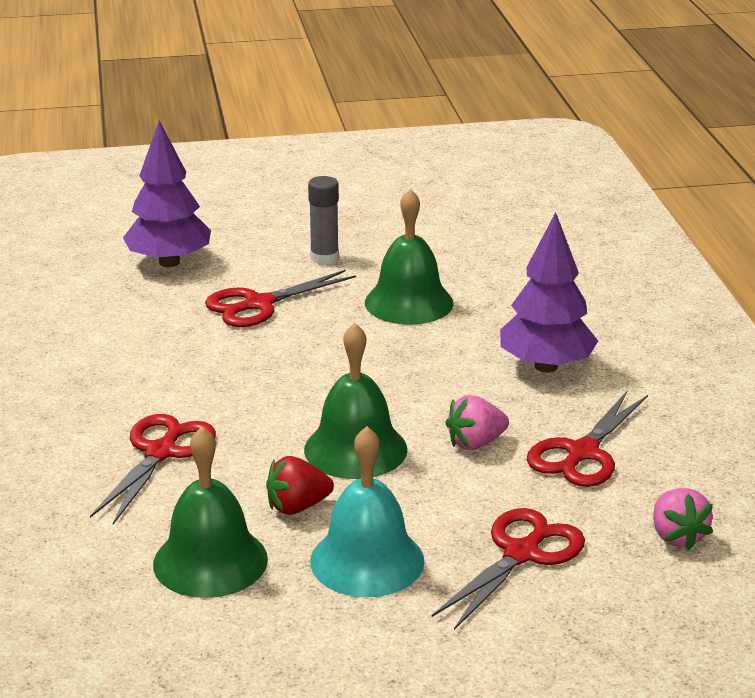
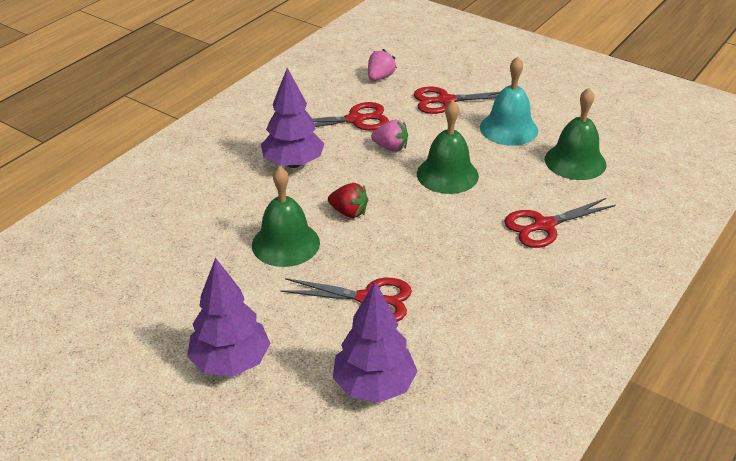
camera: 135 degrees left, 10 degrees up
red strawberry [266,456,334,515] -> red strawberry moved to [328,183,368,218]
grey glue stick [308,176,339,265] -> none
none -> purple tree [187,258,271,377]

